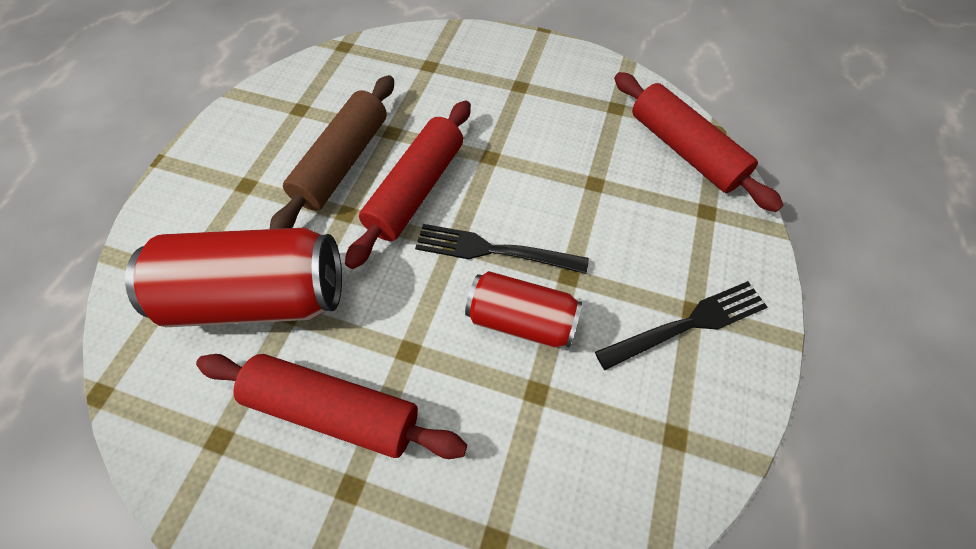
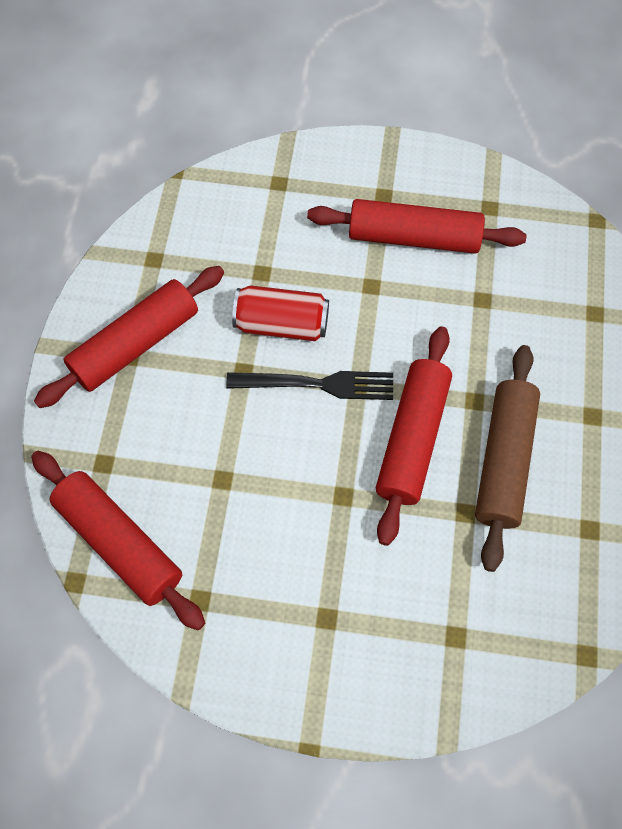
camera: 170 degrees right, 5 degrees up
red can [125,228,342,327] -> none
black fork [595,281,767,370] -> red rolling pin [34,266,224,408]

